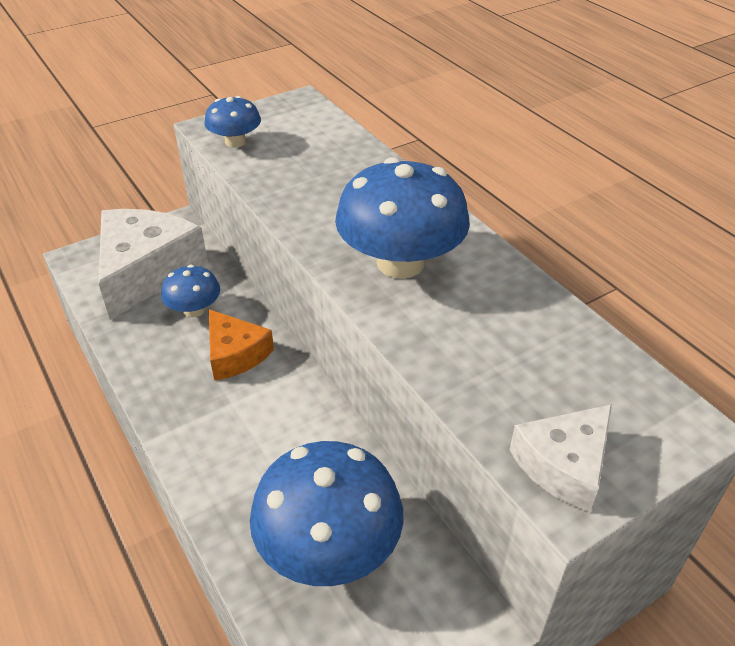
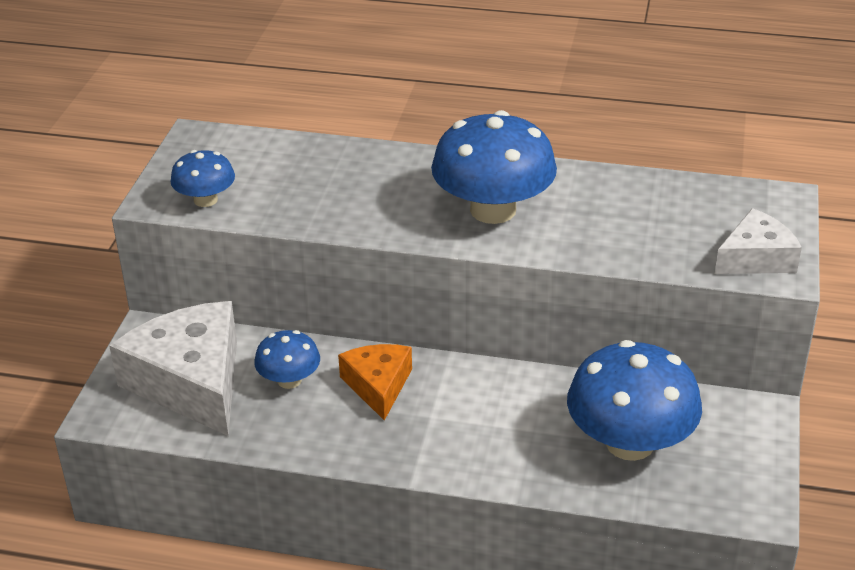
camera: 45 degrees left, 5 degrees down
orange cheese [209,309,274,381] -> orange cheese turned 105 degrees counterclockwise [338,344,412,421]
white cheese [510,404,612,512] -> white cheese turned 120 degrees counterclockwise [715,208,802,274]

